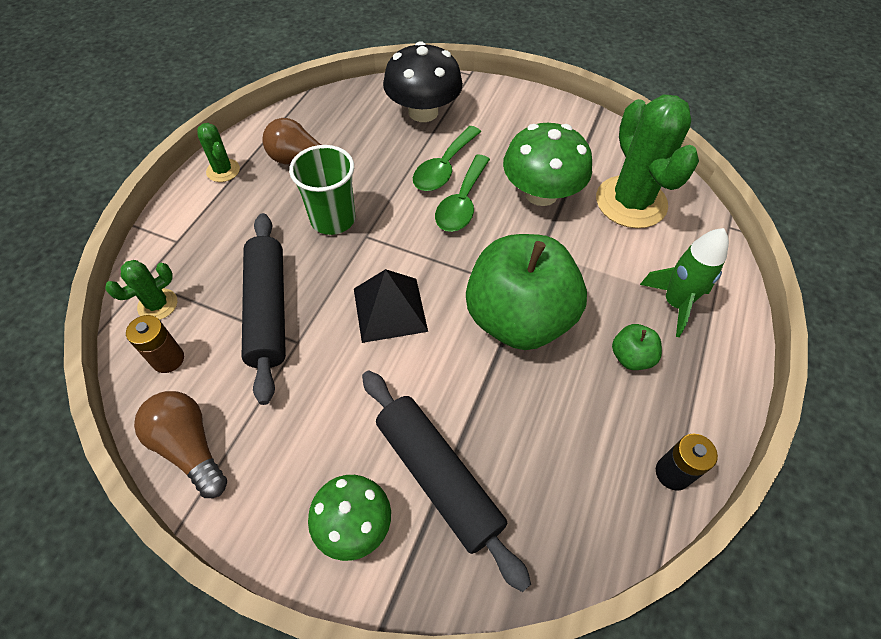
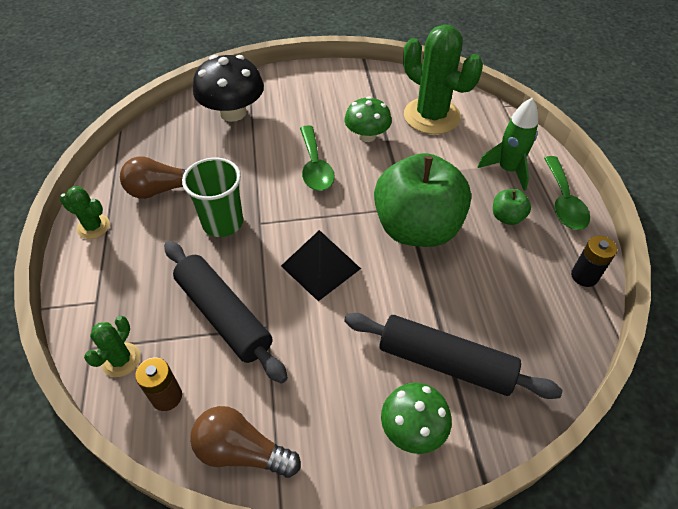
camera: 30 degrees left, 5 degrees down
green spoon [413,126,481,191] -> green spoon moved to [544,156,590,230]
green mushroom [503,123,592,206] -> green mushroom [345,96,392,142], size x0.66

